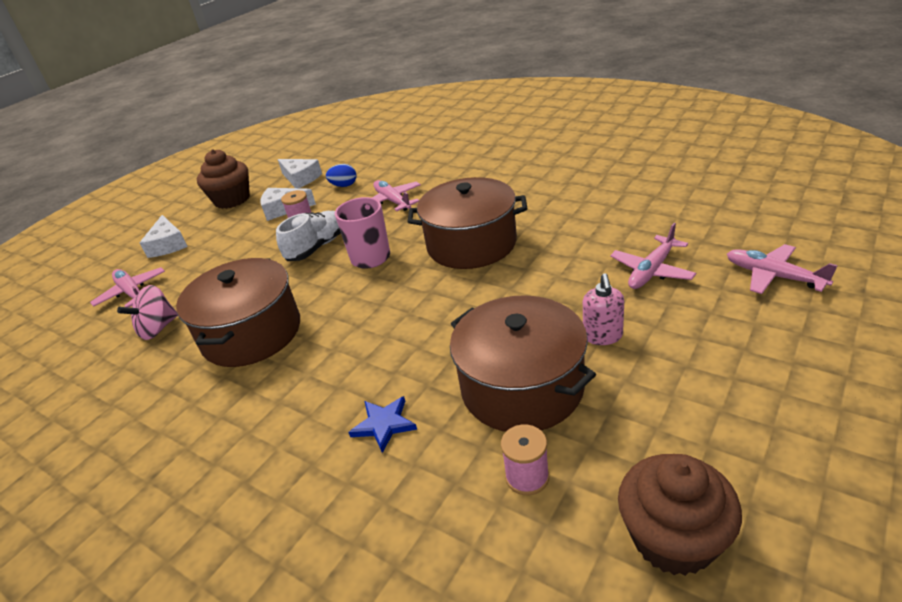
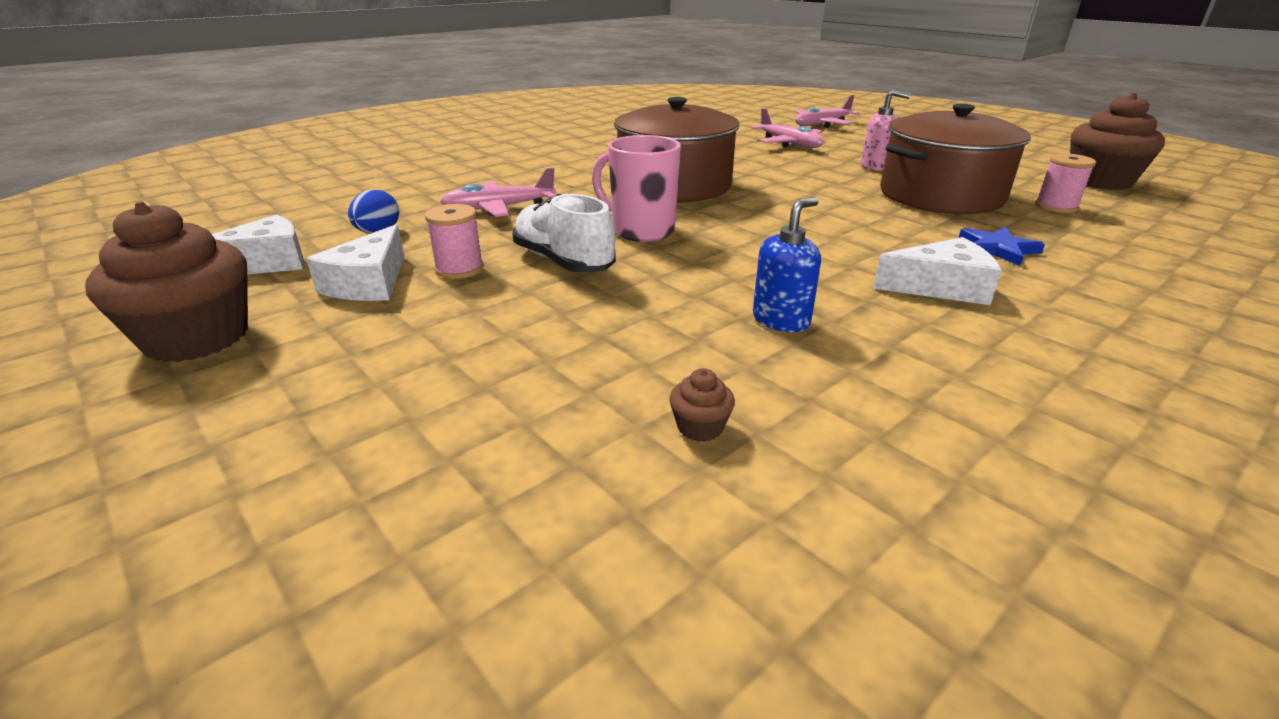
camera: 80 degrees left, 5 degrees down
pink plane [90,267,165,307] -> none
pink spinning top [117,285,178,340] -> brown cupcake [669,368,735,442]
white cheese [140,215,188,258] -> white cheese moved to [873,237,1002,305]
brown pot [176,258,300,367] -> blue soap dispenser [753,197,821,332]

